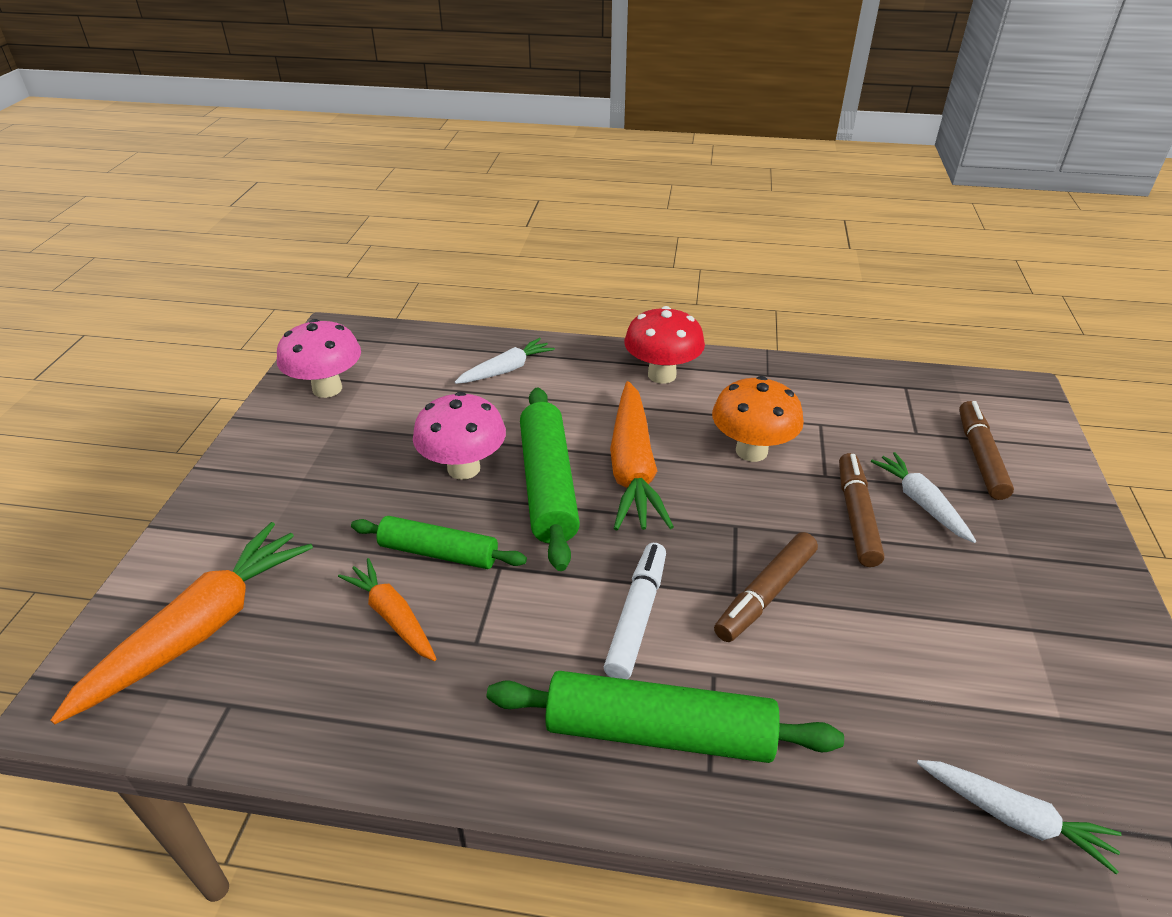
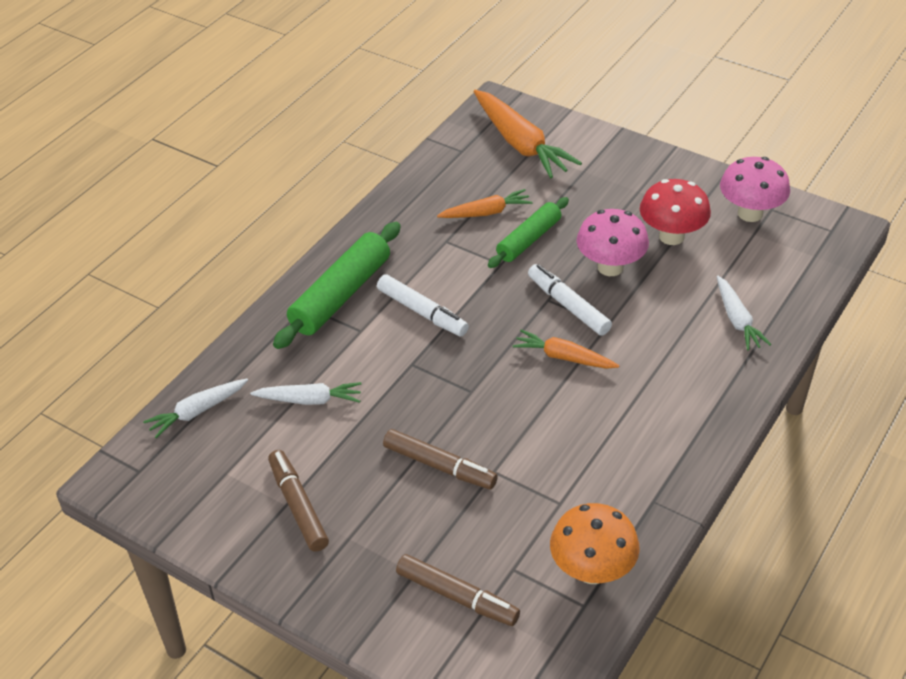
camera: 115 degrees right, 5 degrees up
green rolling pin [520,387,580,571] -> white marker [528,264,612,335]
orange carrot [610,381,674,530] -> orange carrot [513,329,619,369], size x0.57
red mushroom [624,306,705,384] -> red mushroom moved to [640,179,711,245]
orange mushroom [712,376,804,462] -> orange mushroom moved to [550,503,640,584]
brown marker [714,532,818,642] -> brown marker moved to [268,450,329,552]
white carrot [871,452,976,543] -> white carrot moved to [250,382,362,405]

